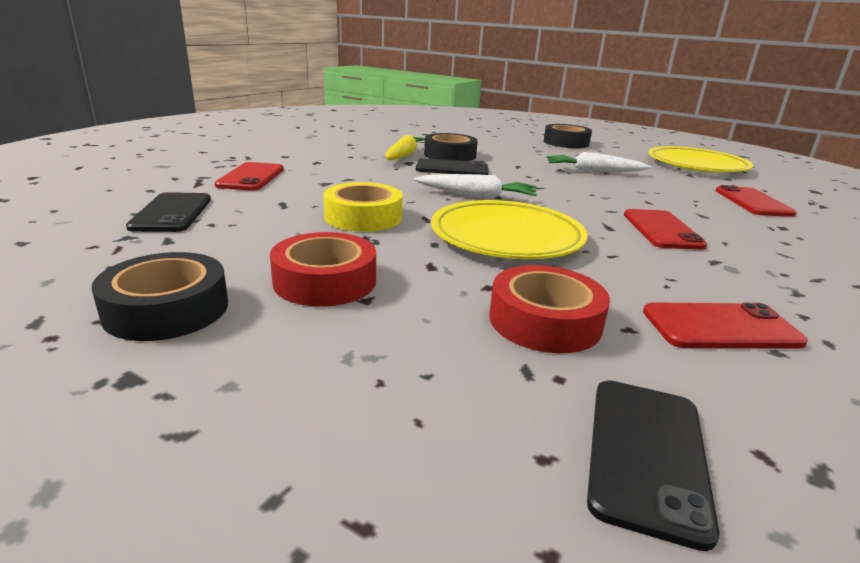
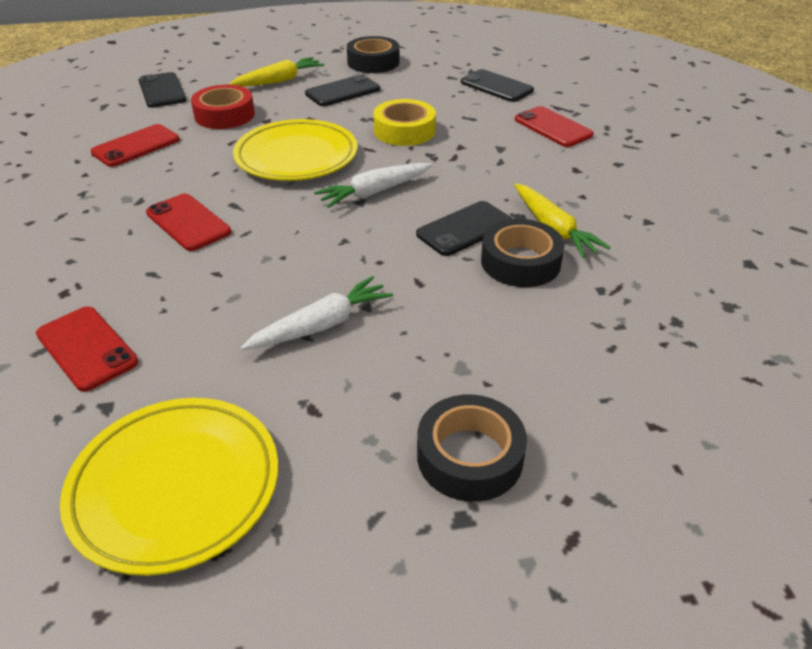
camera: 140 degrees right, 15 degrees up
red tape [270,232,376,307] -> black phone [305,74,380,106]
none -> yellow carrot [228,57,324,87]

